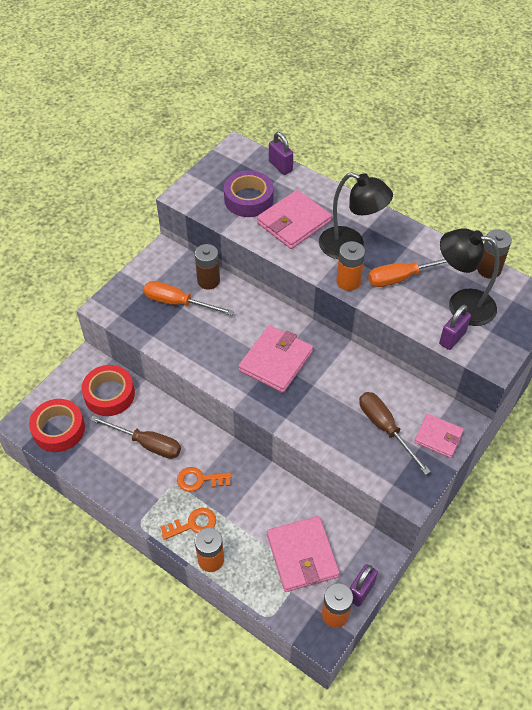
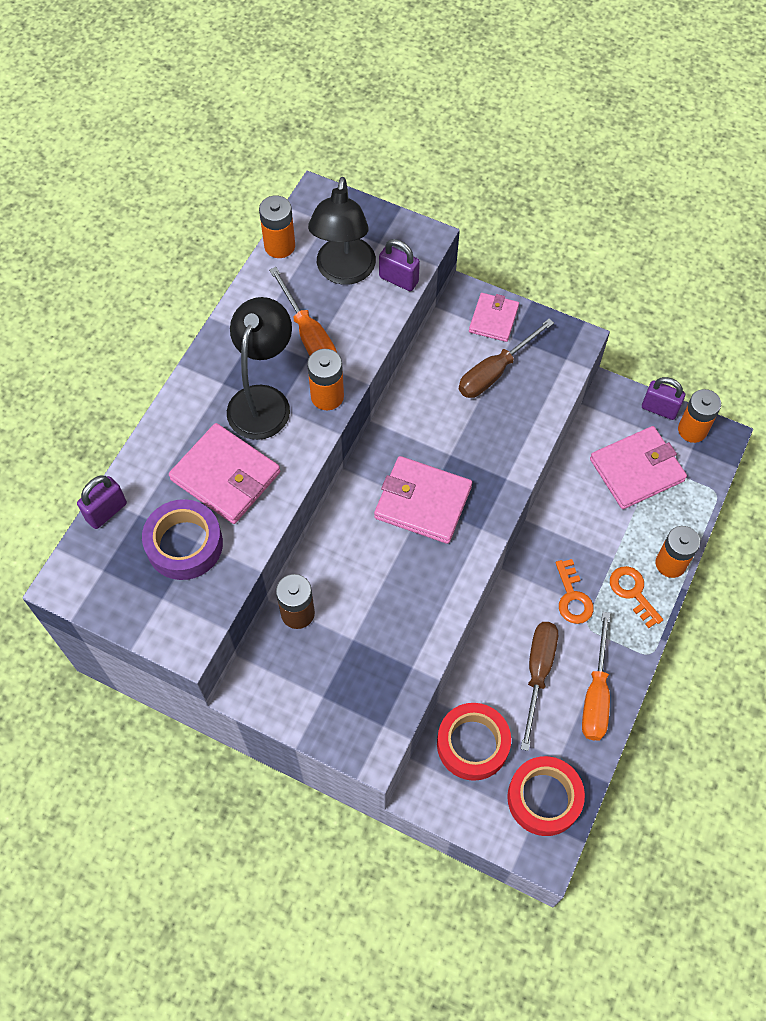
camera: 100 degrees left, 10 degrees up
orange screwdriver [143,281,234,315] -> orange screwdriver moved to [582,612,610,740]
brown battery [477,229,512,279] -> orange battery [259,195,295,258]

